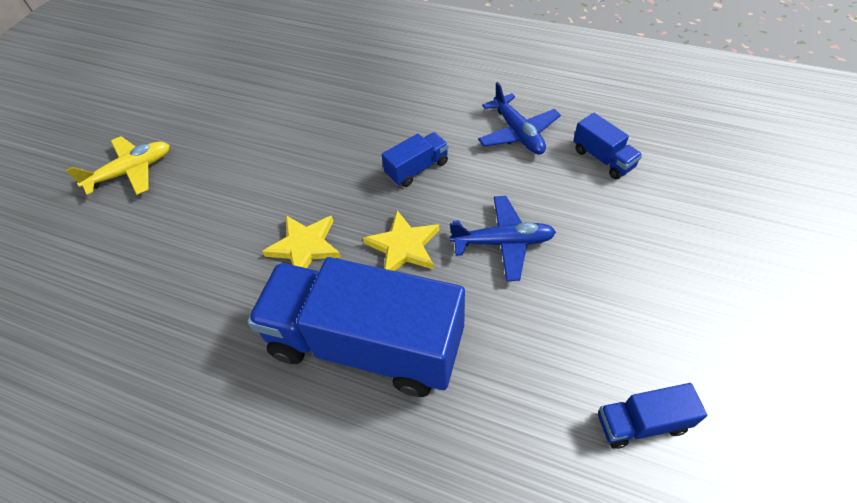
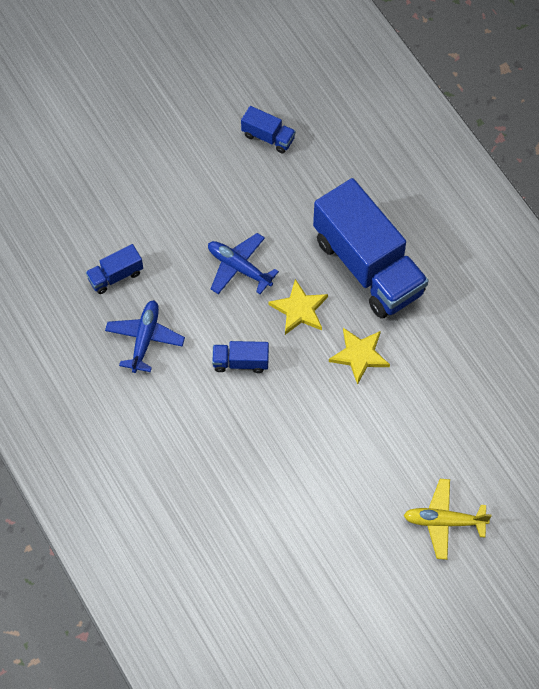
camera: 145 degrees left, 10 degrees up
blue truck [573,113,642,179] -> blue truck turned 120 degrees counterclockwise [86,244,143,294]

